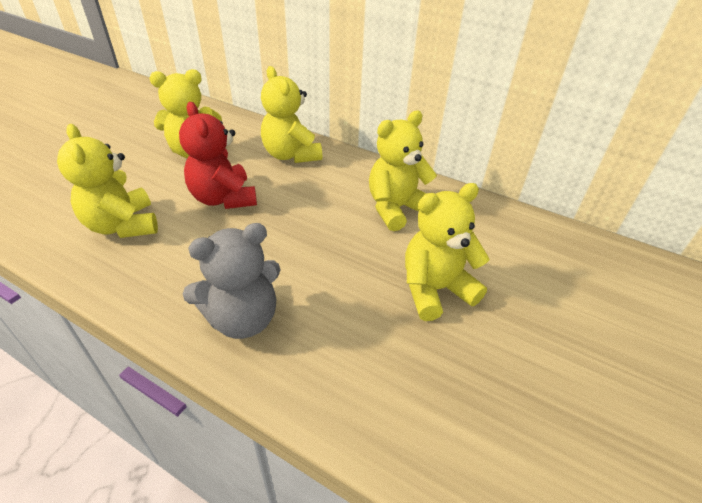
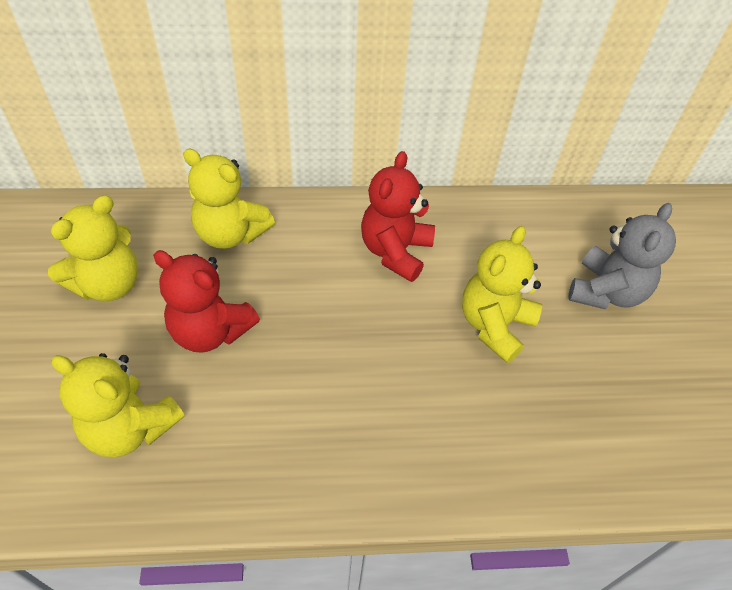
camera: 35 degrees left, 10 degrees up
grey teddy bear [183,223,281,339] -> grey teddy bear moved to [568,203,676,309]
yellow teddy bear [369,110,437,231] -> red teddy bear [361,151,435,282]

